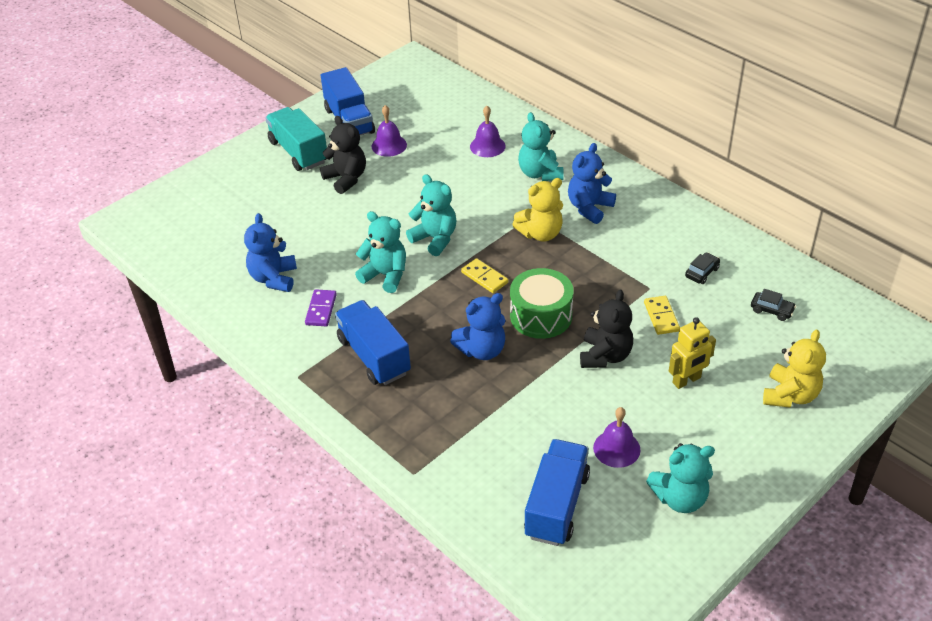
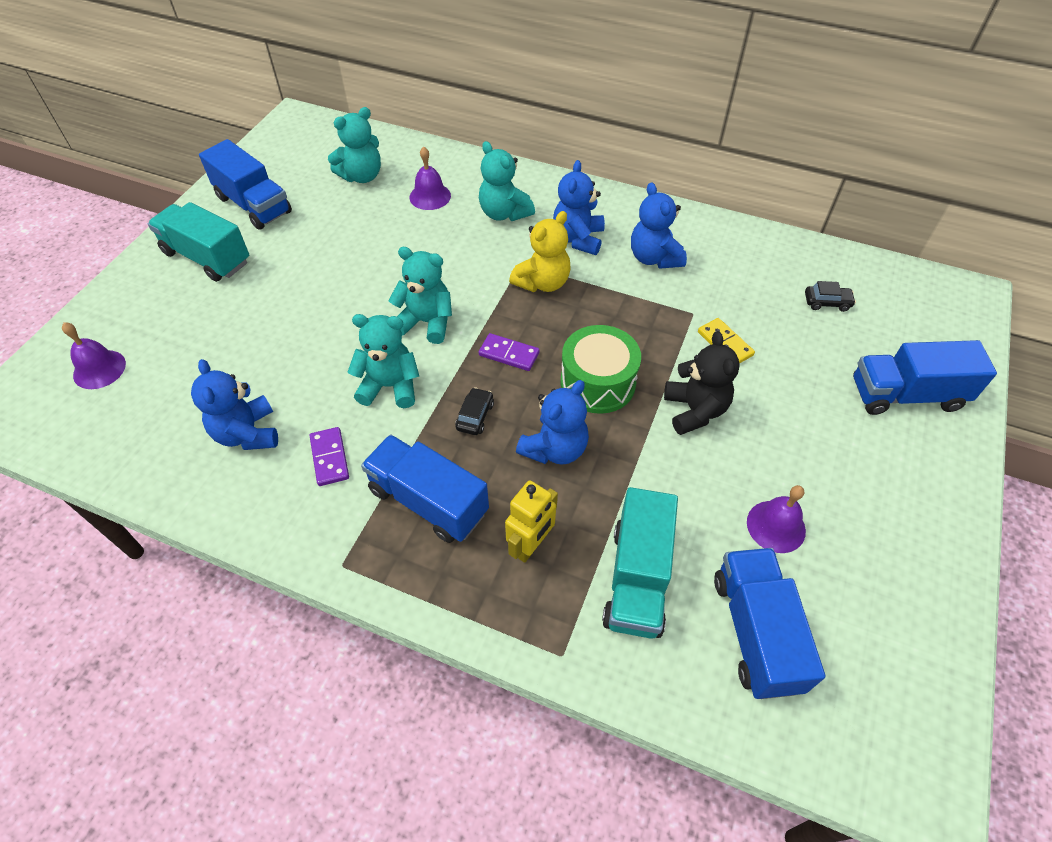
camera: 25 degrees left, 10 degrees up
black teddy bear [320,116,366,194] -> none
purple bell [371,105,407,157] -> purple bell moved to [62,322,126,389]
yellow domino [461,258,508,293] -> purple domino [479,333,539,371]
turquoise teddy bear [646,443,715,513] -> turquoise teddy bear moved to [328,107,381,183]
yellow robot [669,317,716,389] -> yellow robot moved to [505,480,558,563]
black car [685,253,720,284] -> black car moved to [455,387,494,435]
yellow teddy bear [763,329,826,408] -> blue truck [853,340,997,415]
none -> turquoise truck [602,487,678,639]
none -> blue teddy bear [631,182,687,269]

